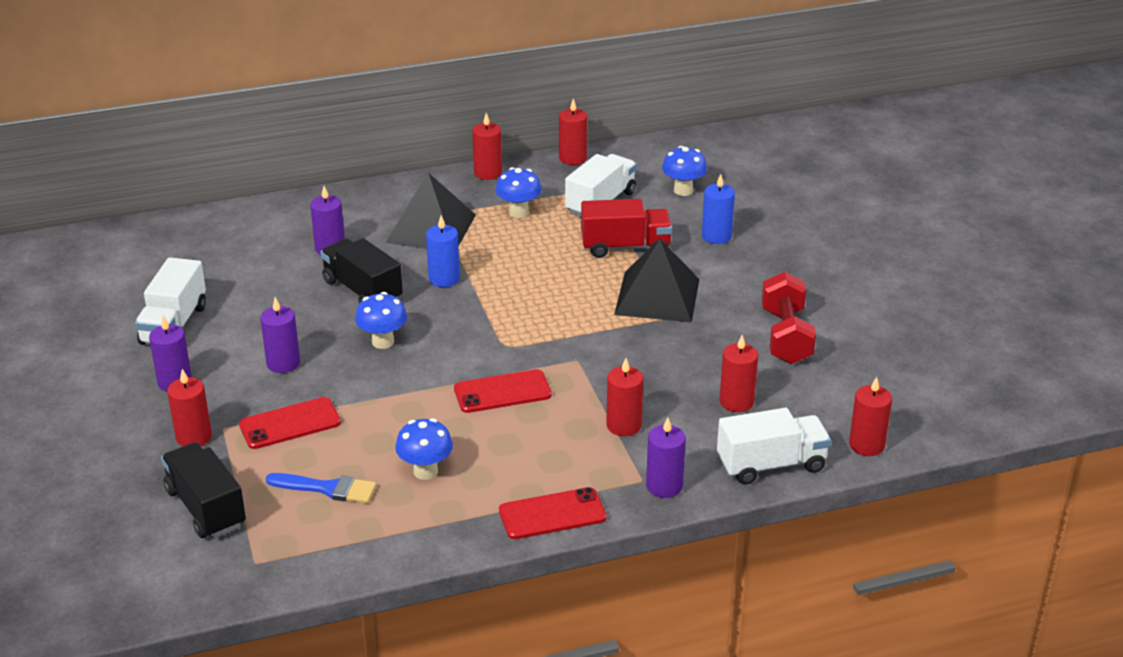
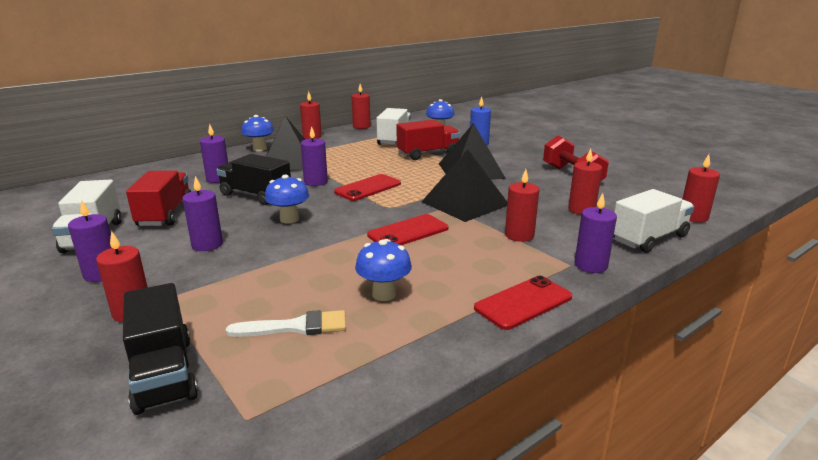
camera: 20 degrees left, 10 degrees down
black truck [161,442,246,538] -> black truck turned 150 degrees counterclockwise [123,283,198,415]
red phone [239,397,341,449] -> red phone moved to [334,174,401,201]
blue brush [266,473,376,504] -> white brush [226,310,346,337]
blue candle [426,216,460,287] -> purple candle [301,126,328,186]
blue mushroom [496,167,542,218] -> blue mushroom moved to [241,115,274,151]
none -> red truck [126,170,191,226]
none -> black pyramid [422,149,507,222]

